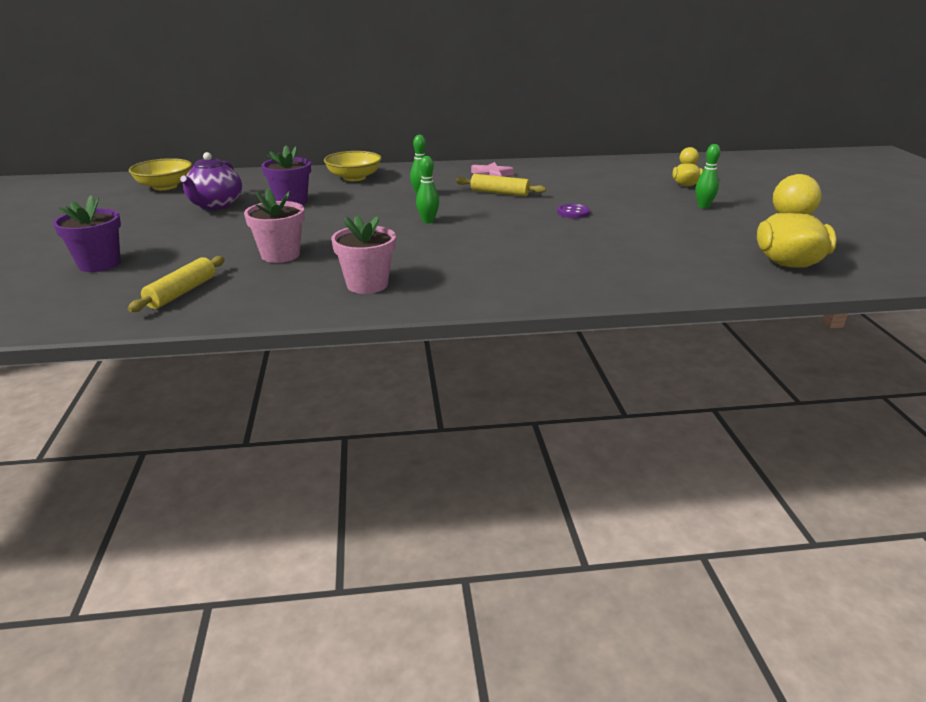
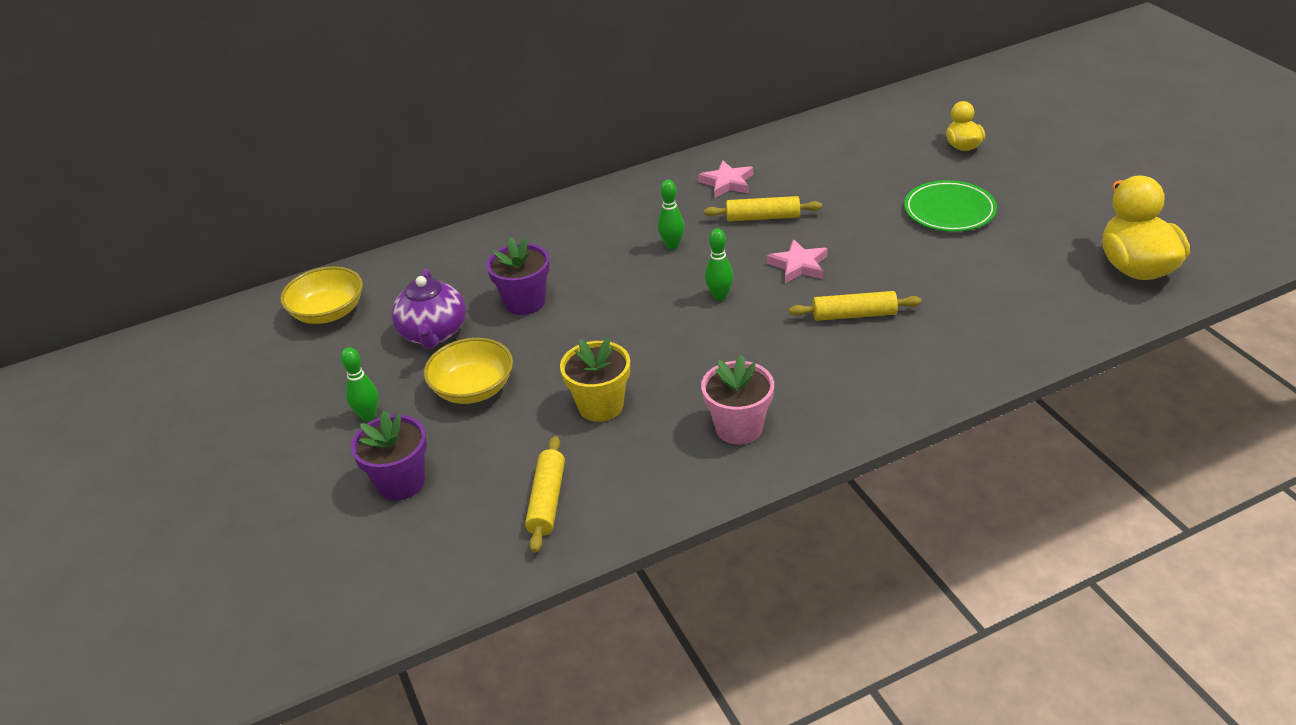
camera: 15 degrees left, 10 degrees up
pink flower pot [244,189,304,263] -> yellow flower pot [560,338,630,422]
yellow bowl [324,151,382,181] -> yellow bowl moved to [424,338,513,404]
purple button [557,204,590,218] -> none
green bowling pin [696,144,721,208] -> green bowling pin moved to [341,347,378,421]
none -> pink star [767,239,828,283]
none -> yellow rolling pin [789,291,922,321]
none -> green plate [904,180,997,232]

